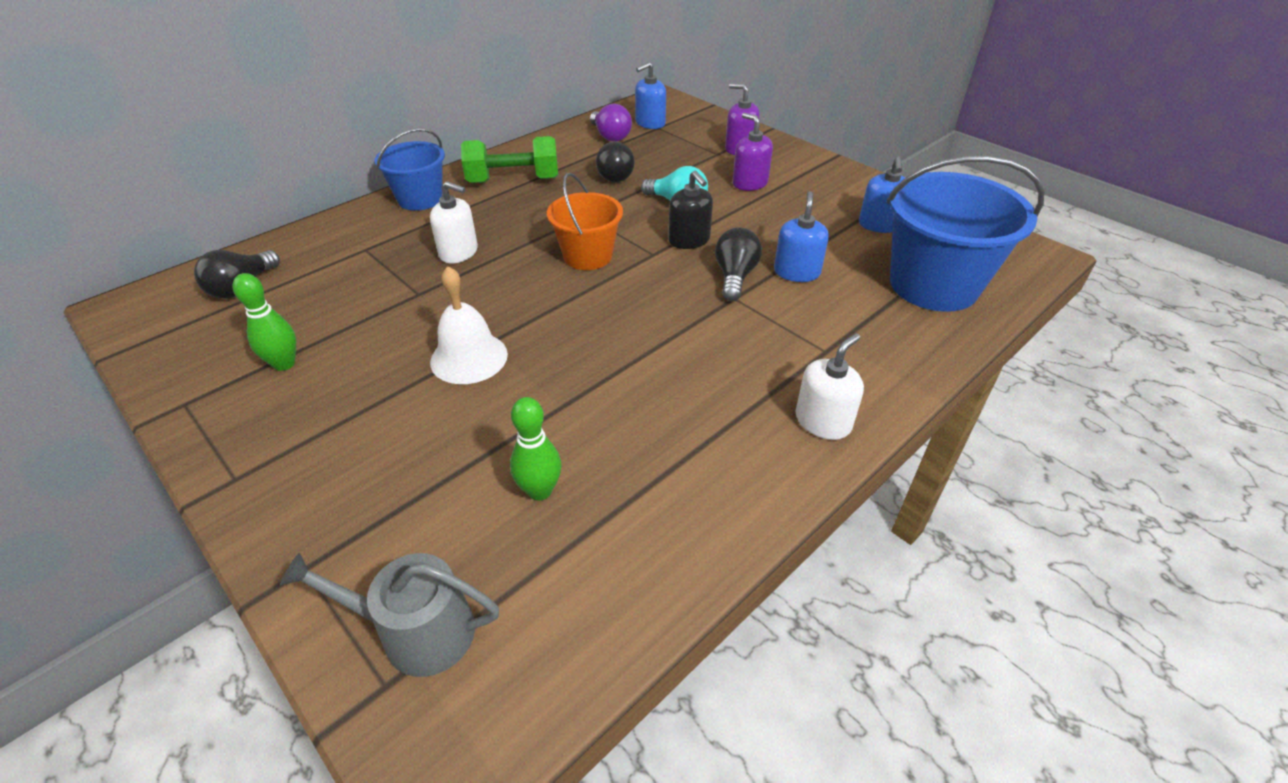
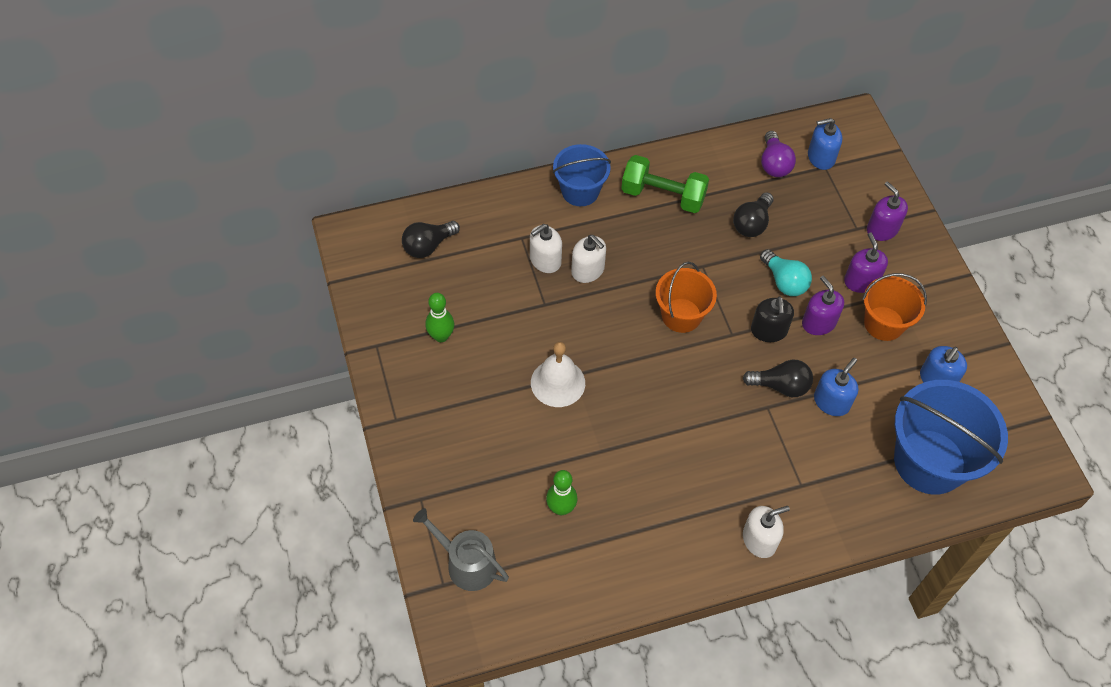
camera: 25 degrees right, 15 degrees up
black light bulb [715,227,762,301] -> black light bulb turned 60 degrees clockwise [743,360,813,397]
none -> white soap dispenser [530,224,562,273]
none -> purple soap dispenser [802,276,844,335]
none -> orange bucket [862,273,927,341]

